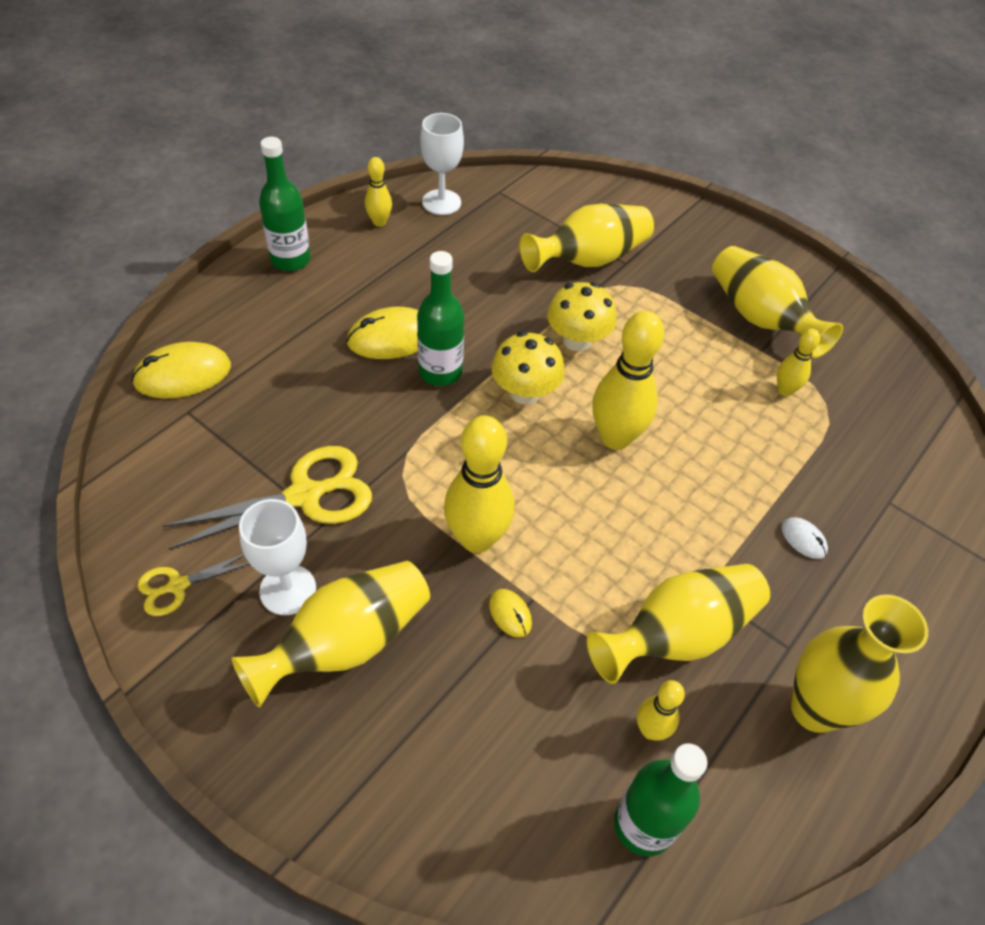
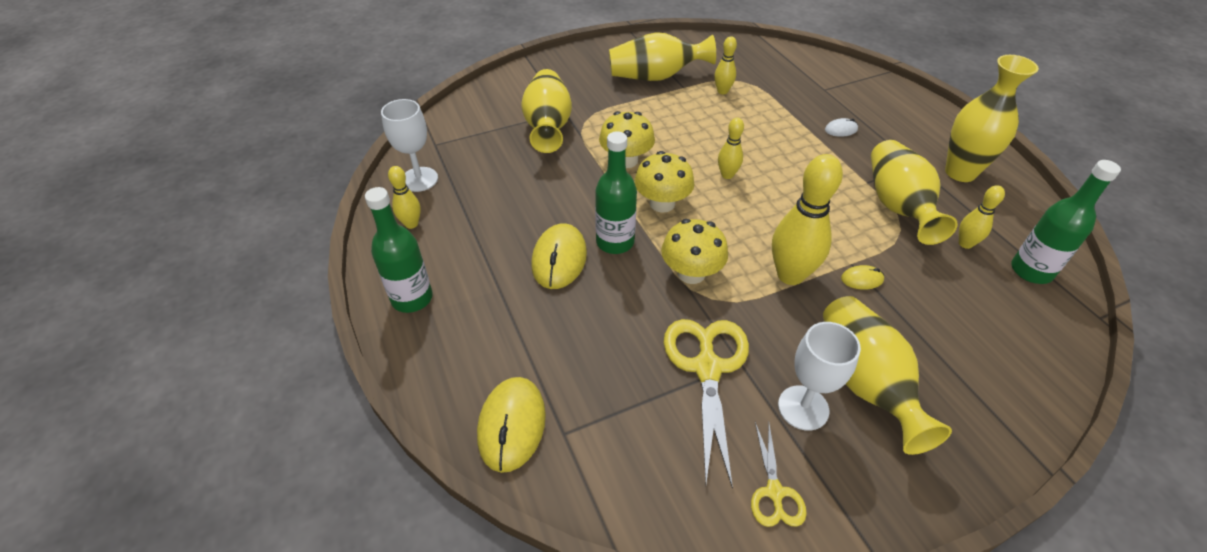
camera: 60 degrees left, 5 degrees down
yellow bowling pin [592,311,664,450] -> yellow bowling pin [718,118,744,179], size x0.53
none -> yellow mushroom [661,219,728,284]

